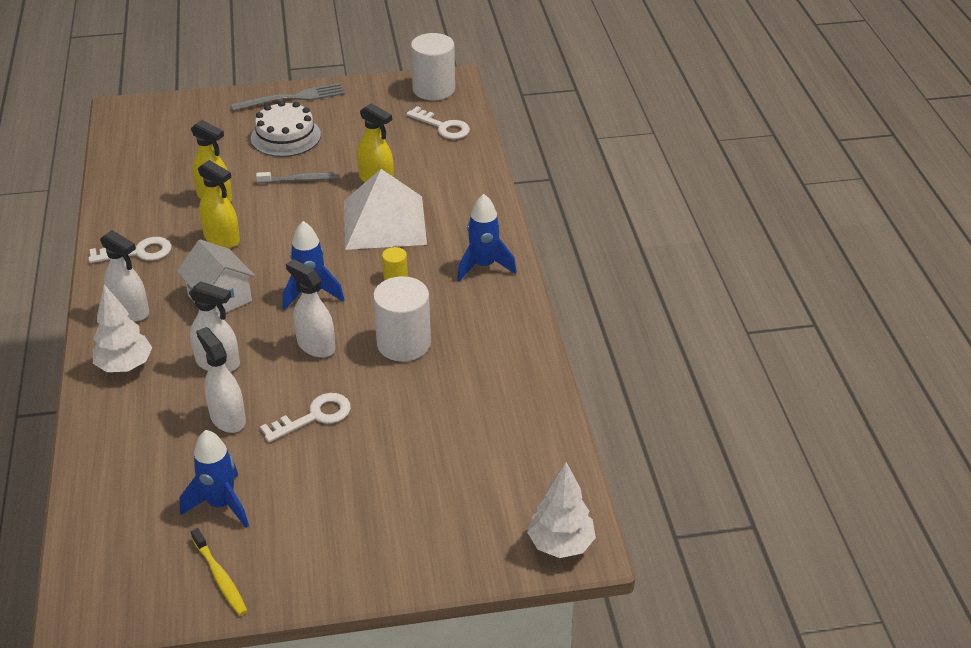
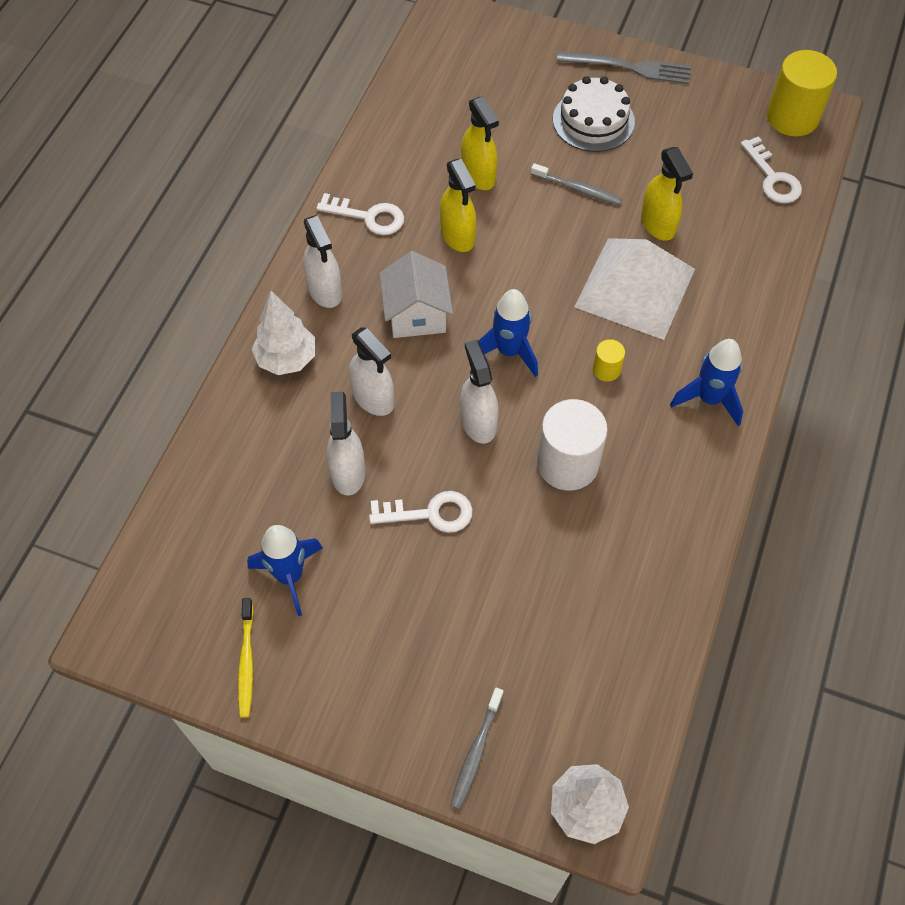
camera: 30 degrees right, 20 degrees up
white cylinder [411,33,455,100] -> yellow cylinder [767,50,837,137]
none -> grey toothbrush [450,687,504,809]

